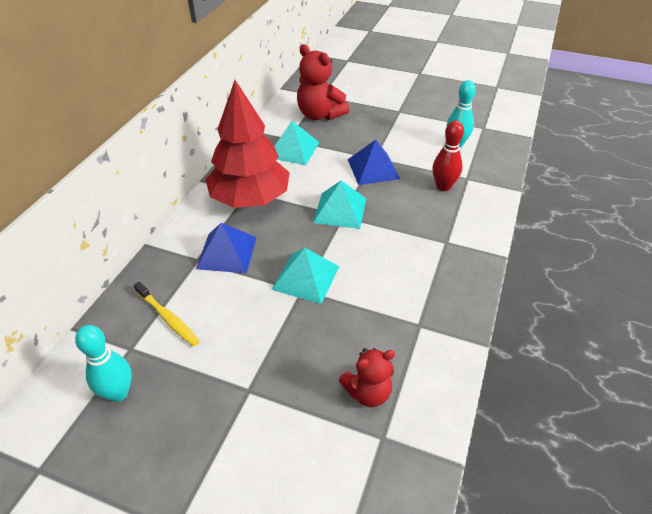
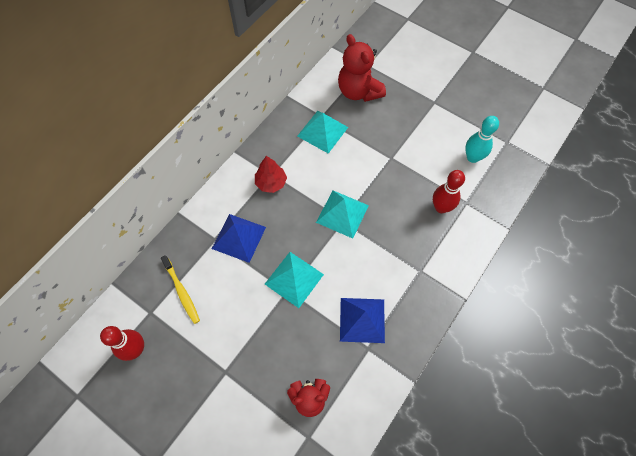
camera: 15 degrees right, 20 degrees up
turquoise bowling pin [75,325,132,402] -> red bowling pin [100,326,144,361]
red tree [205,80,290,208] -> red tree [255,156,287,193], size x0.46
blue pyramid [347,140,400,185] -> blue pyramid moved to [340,298,385,343]

